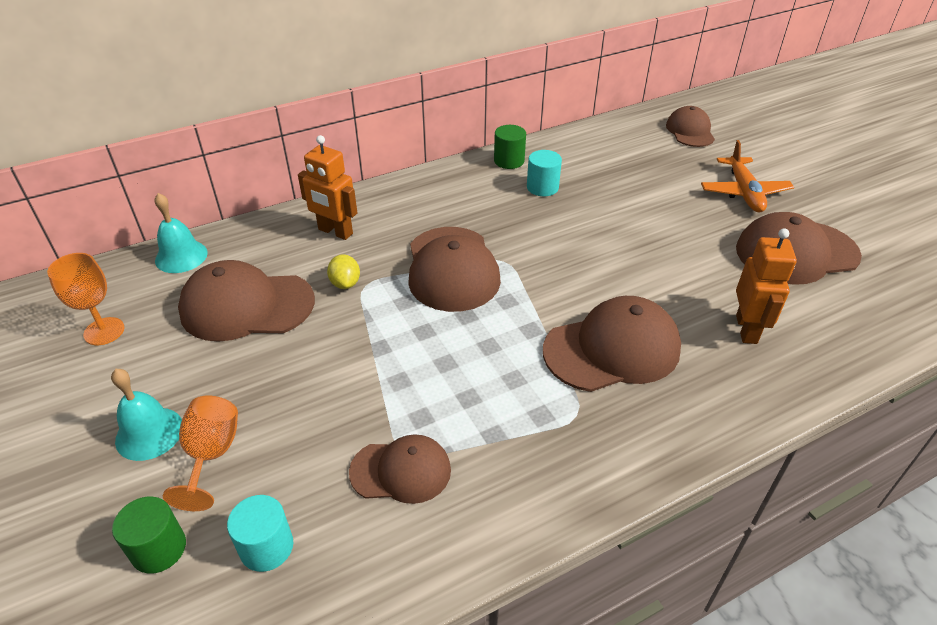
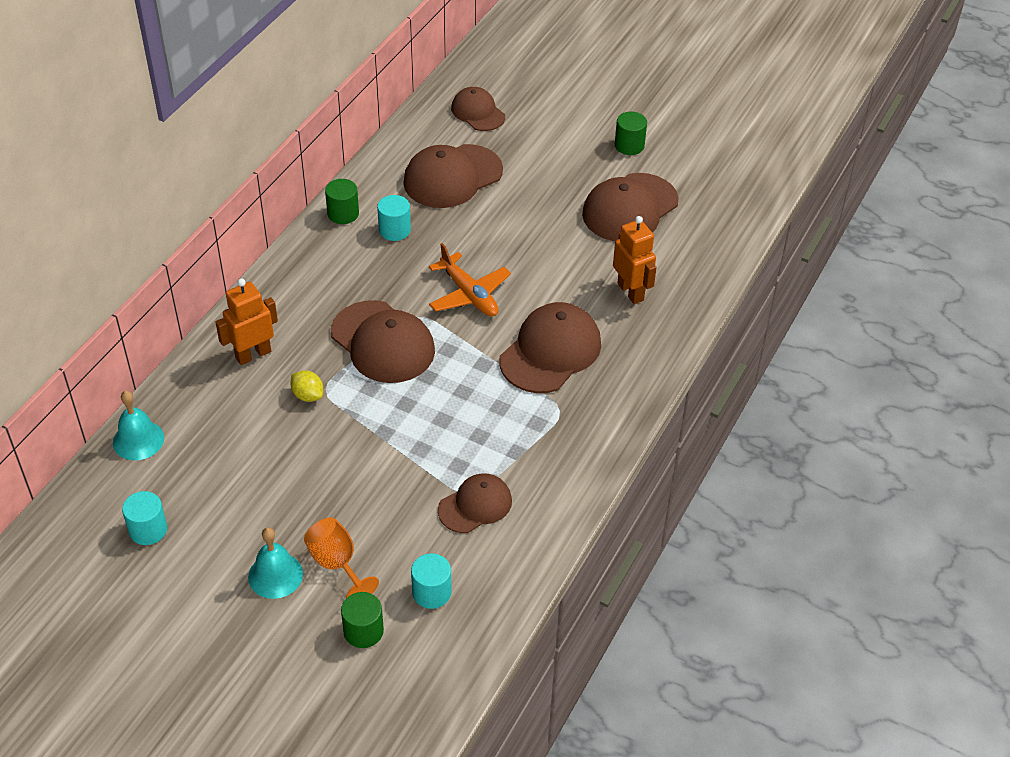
camera: 35 degrees left, 5 degrees up
orange goblet [47,253,125,345] -> turquoise cylinder [122,491,167,545]
brown cap [178,260,315,342] -> brown cap moved to [403,144,503,208]
orange robot [298,135,357,240] -> orange robot turned 150 degrees clockwise [216,279,278,365]
orange plane [701,140,794,213] -> orange plane moved to [429,243,511,316]
none -> green cylinder [615,112,647,155]

